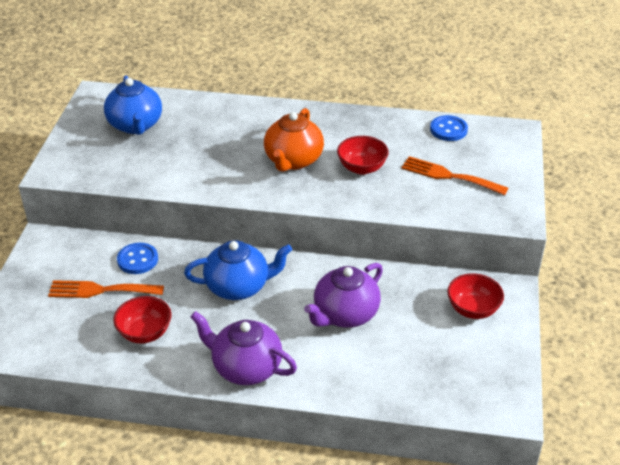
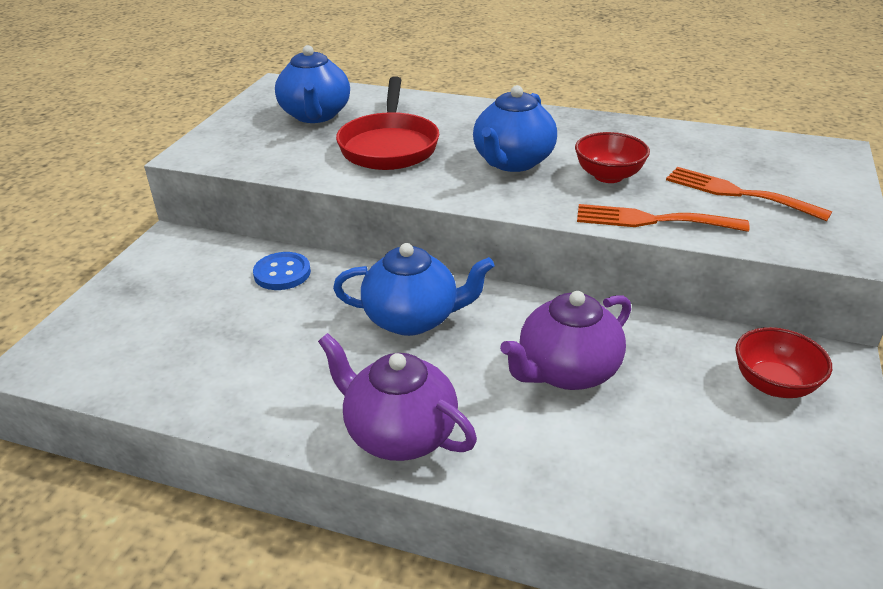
camera: 10 degrees right, 5 degrees down
orange fork [48,280,164,298] -> orange fork moved to [577,204,750,232]
red bowl [113,296,171,344] -> none
orange teapot [264,108,324,172] -> blue teapot [473,85,557,172]
blue button [430,115,468,141] -> none
none -> red pan [336,76,439,170]

